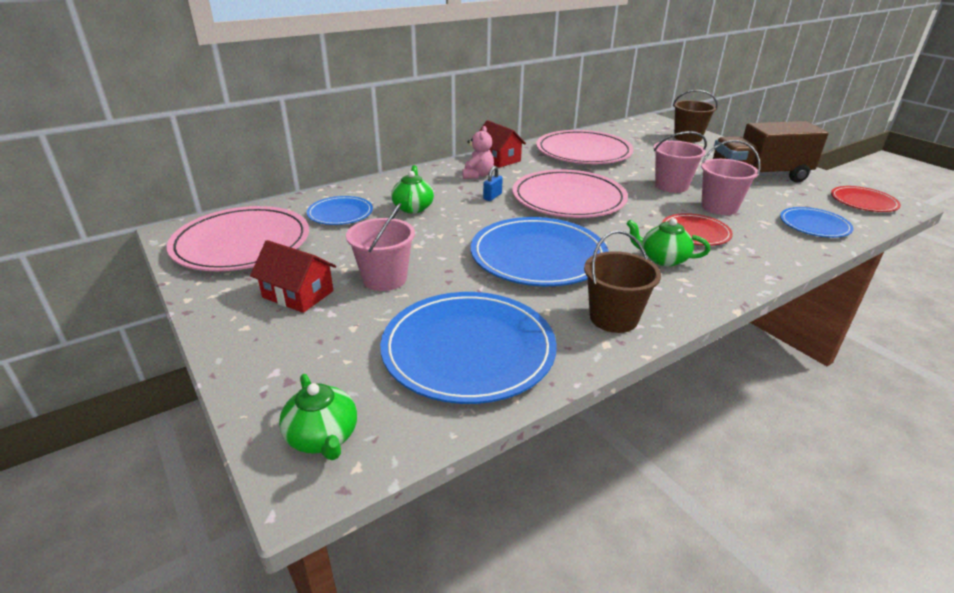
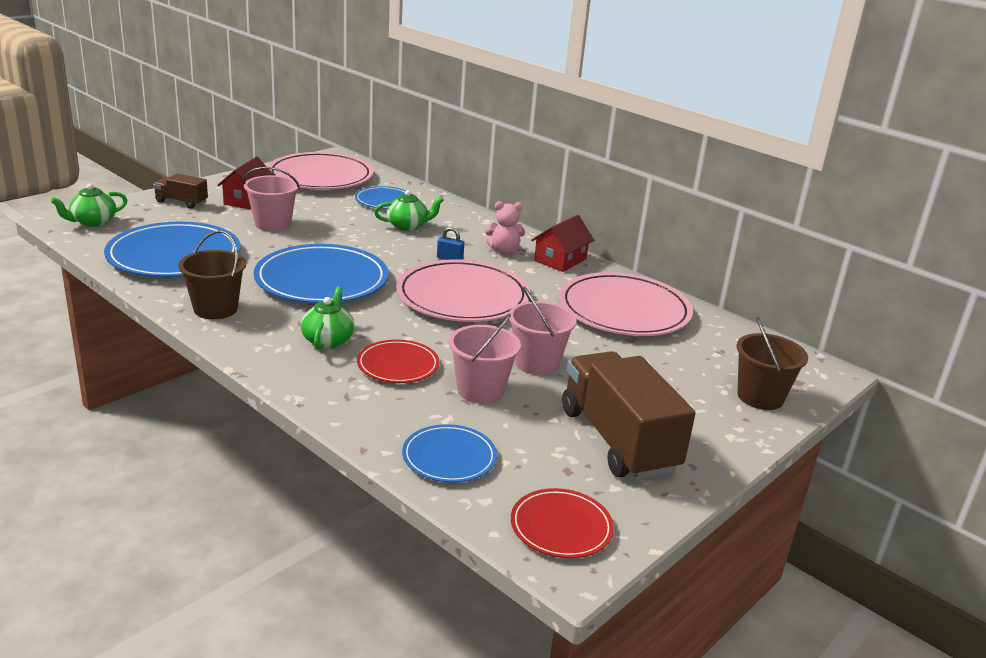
camera: 75 degrees right, 5 degrees down
none -> brown truck [153,174,208,209]

